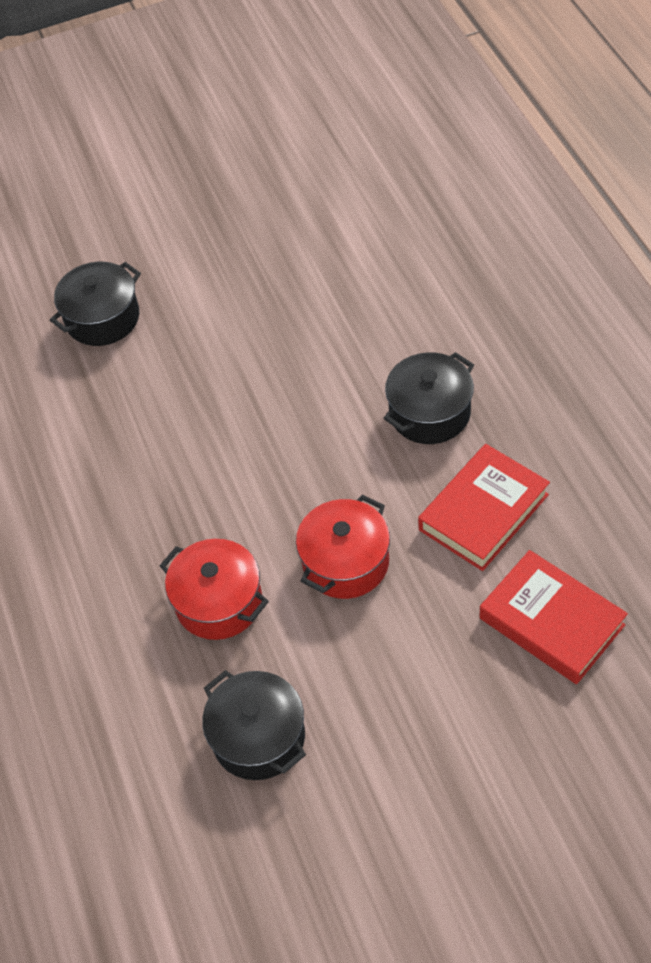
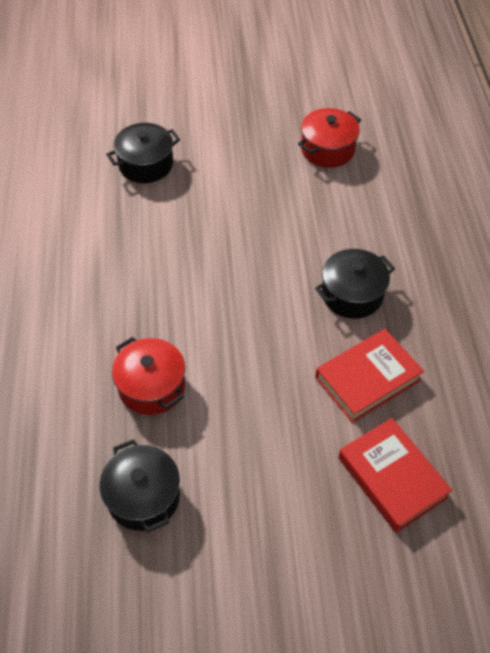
camera: 10 degrees right, 0 degrees up
red pot [296,495,390,599] -> red pot moved to [298,108,361,168]

